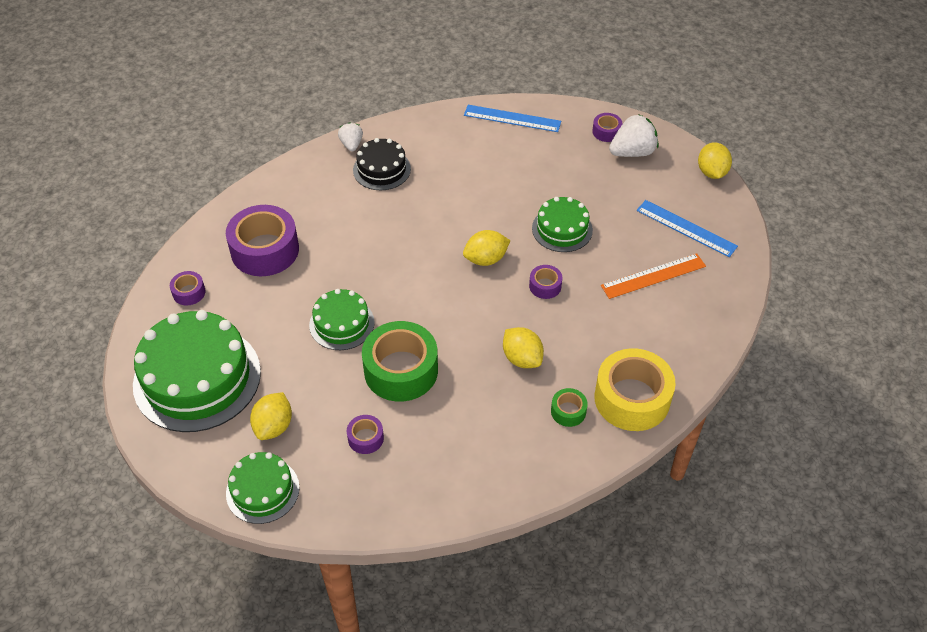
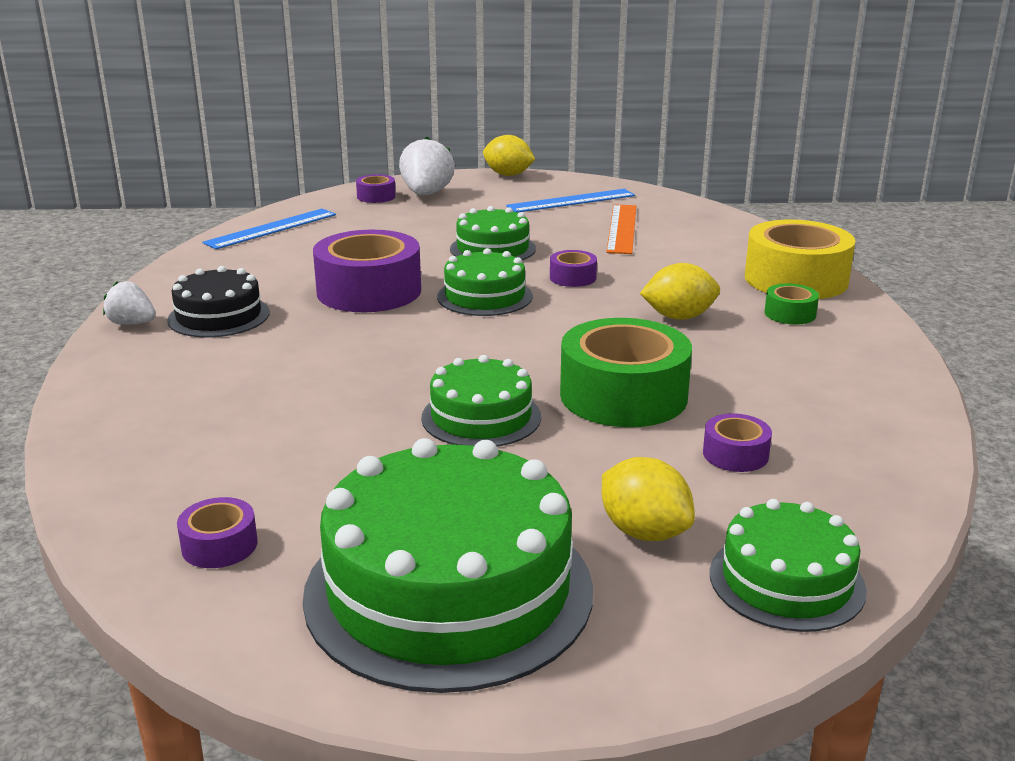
camera: 60 degrees left, 25 degrees down
purple tape [226,205,299,276] -> purple tape moved to [313,230,421,312]
yellow lemon [463,230,511,266] -> green cake [437,248,533,316]

